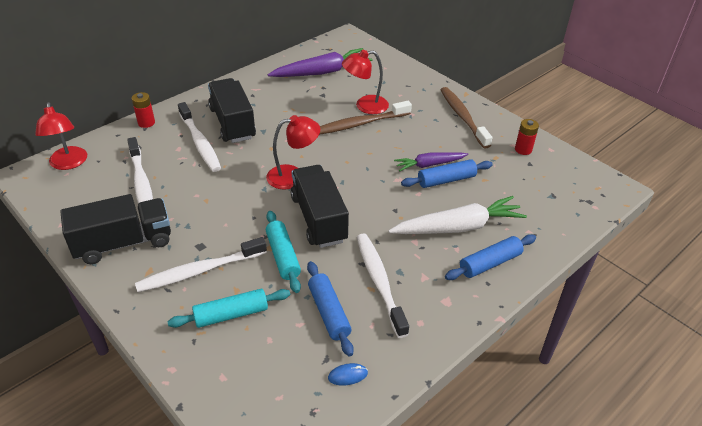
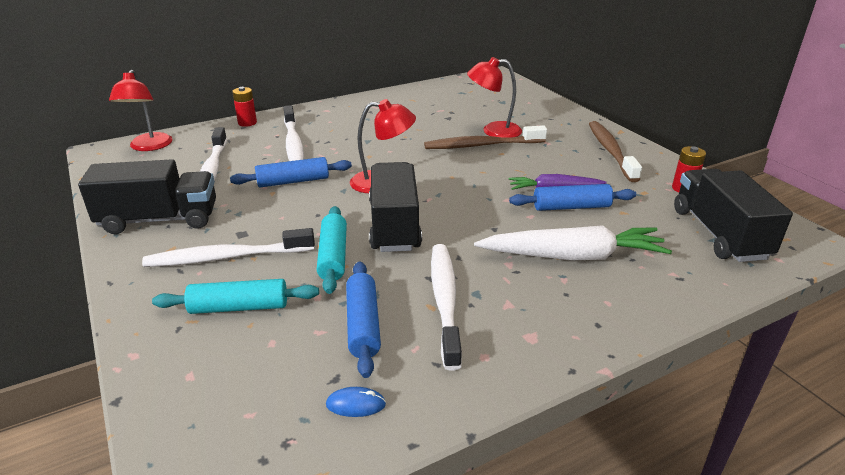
camera: 15 degrees right, 10 degrees down
black truck [208,78,256,143] -> black truck moved to [674,169,793,262]
purple carrot [268,48,373,77] -> none
blue rolling pin [445,234,536,280] -> blue rolling pin moved to [230,157,352,187]

